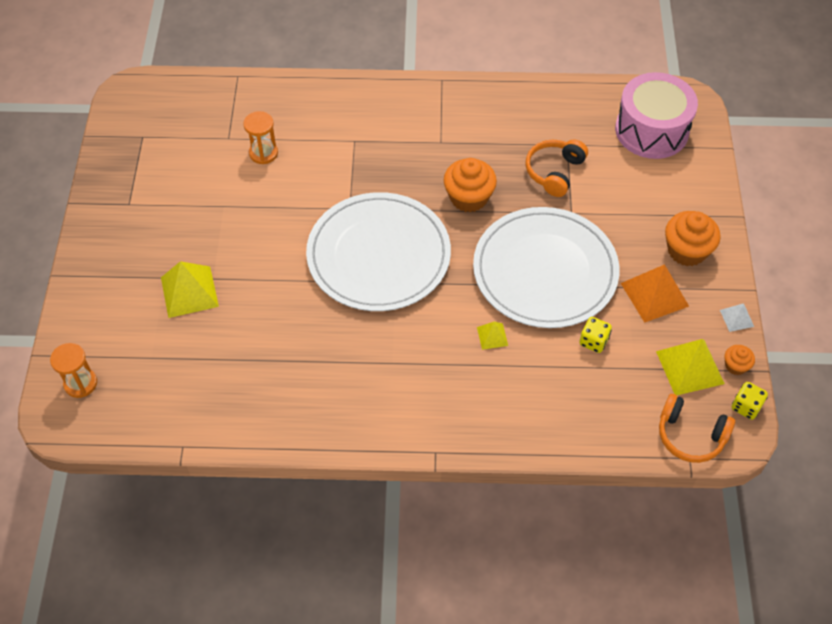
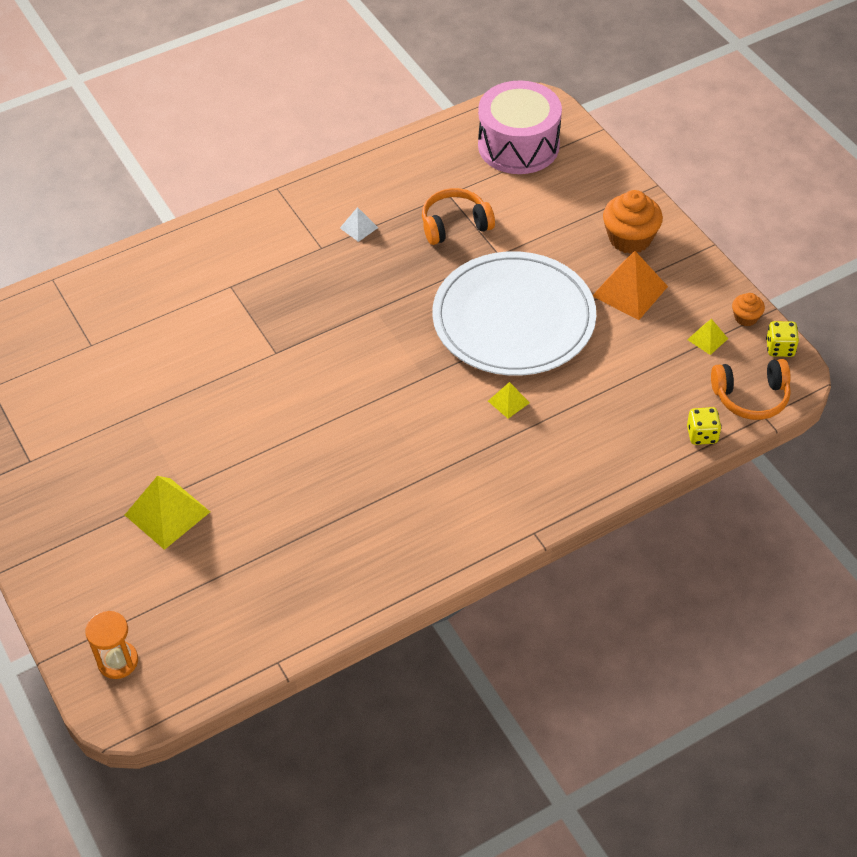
camera: 30 degrees left, 5 degrees down
orange hourglass [243,111,278,164] -> none
white plate [306,192,451,311] -> none
orange cupcake [444,158,497,212] -> none
orange headphones [526,139,588,197] -> orange headphones turned 75 degrees clockwise [422,188,495,245]
yellow dice [579,317,612,353] -> yellow dice moved to [687,407,722,445]
yellow pyramid [656,339,725,395] -> yellow pyramid [687,319,728,355], size x0.52
white pyramid [720,303,754,332] -> white pyramid moved to [340,207,378,242]

